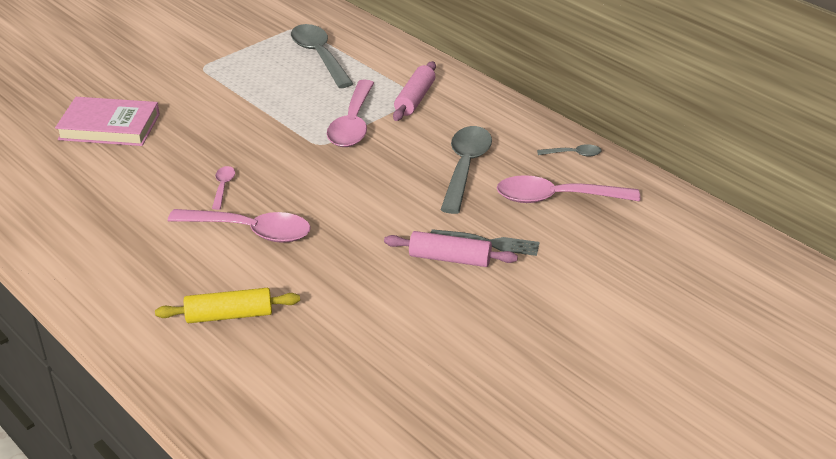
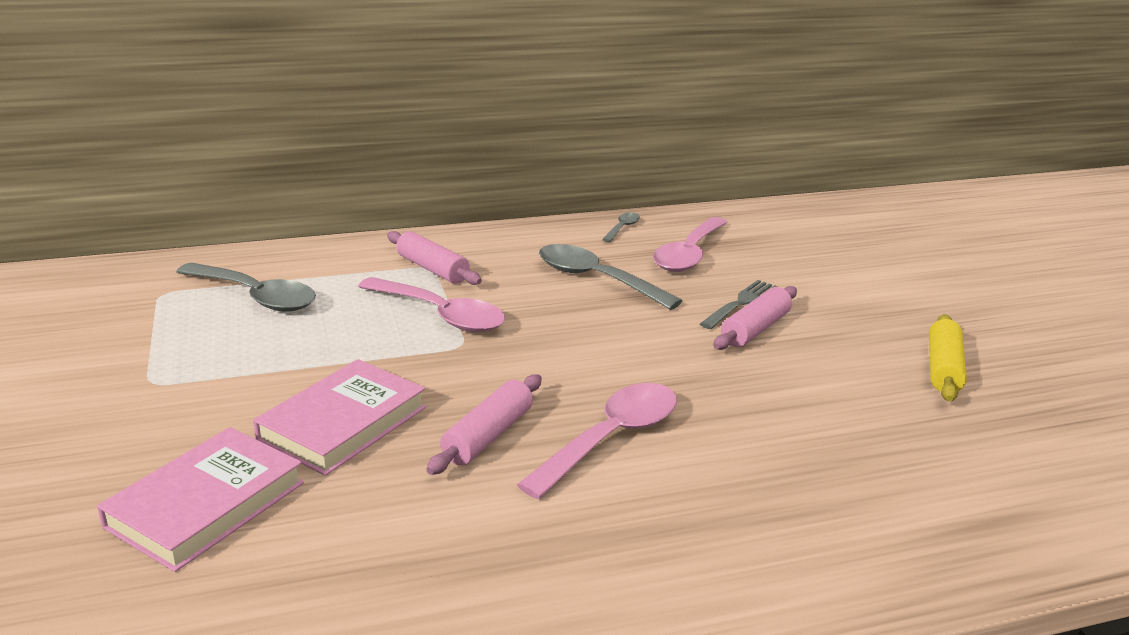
camera: 65 degrees left, 10 degrees down
yellow rolling pin [155,288,300,323] -> yellow rolling pin moved to [929,314,967,402]
pink spoon [212,166,235,210] -> pink rolling pin [426,374,542,475]
grey spoon [291,24,354,88] -> grey spoon turned 150 degrees counterclockwise [176,263,316,312]
none -> pink book [253,359,426,476]

